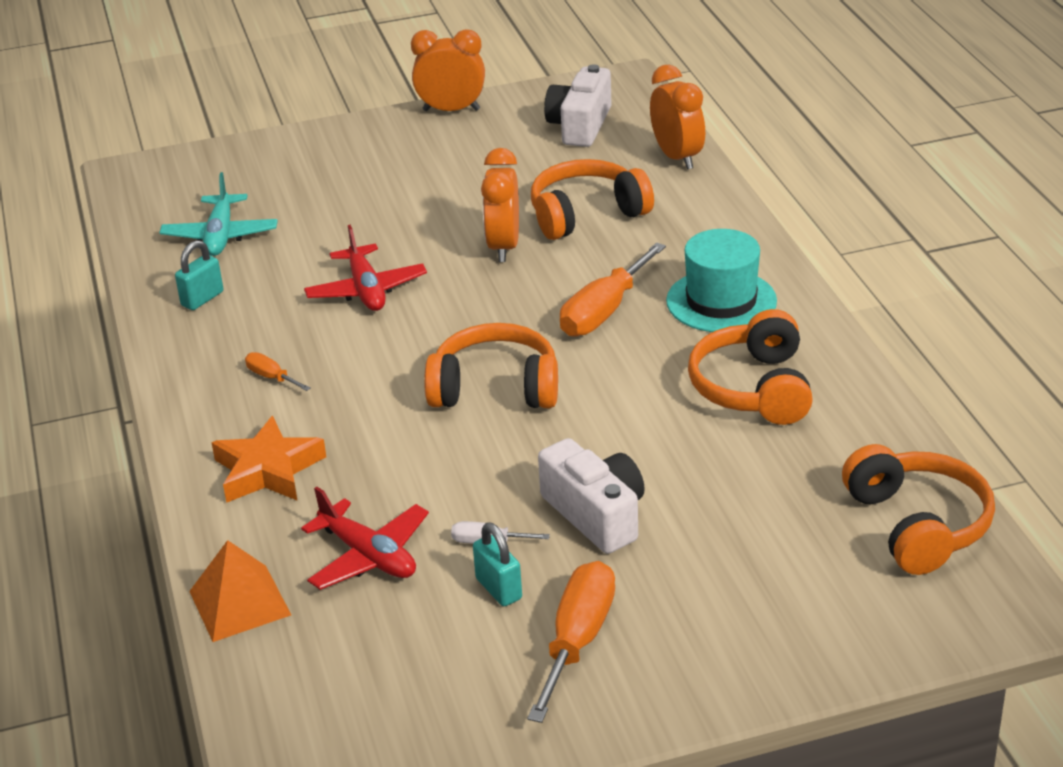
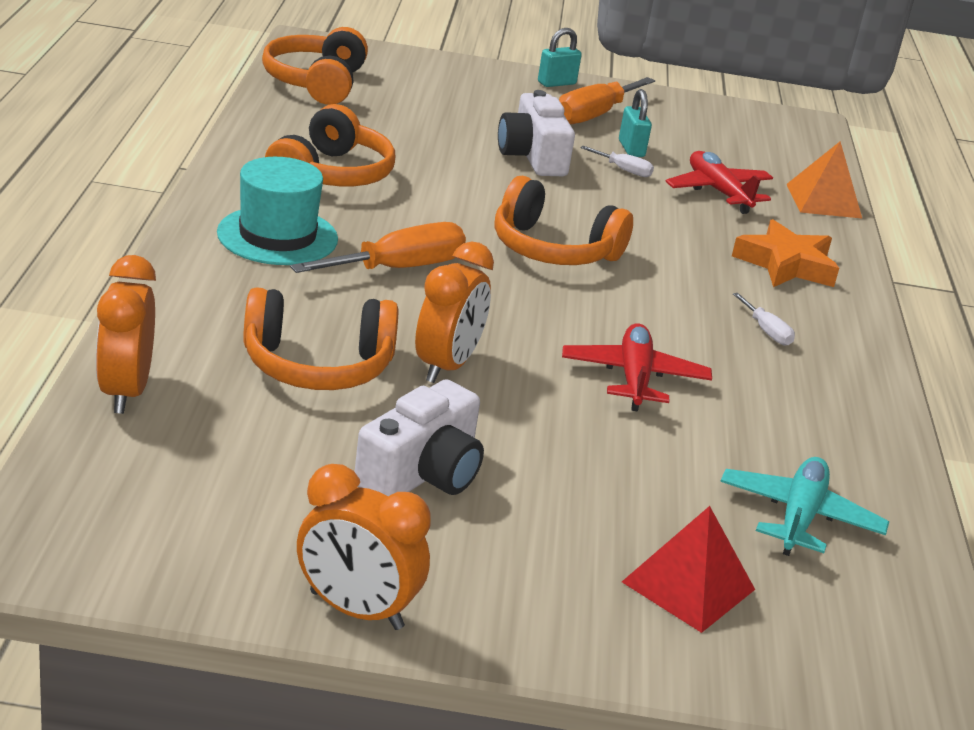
camera: 165 degrees left, 5 degrees down
turquoise padlock [175,240,223,310] -> turquoise padlock moved to [538,28,582,87]
orange screwdriver [245,352,311,391] -> white screwdriver [733,293,795,346]
white camera [544,64,612,147] -> white camera moved to [355,379,484,496]
none -> red pyramid [622,506,755,633]

